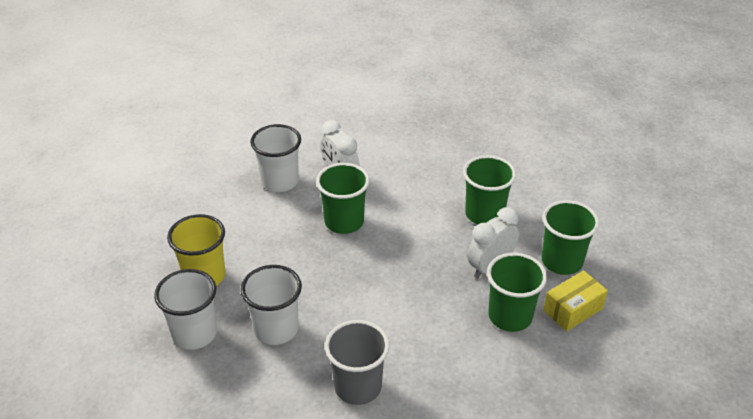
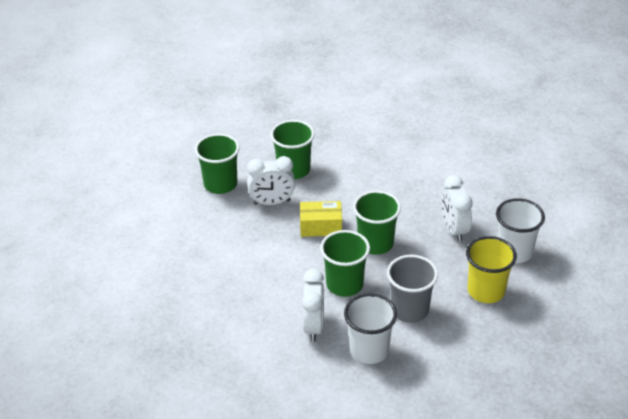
camera: 145 degrees left, 0 degrees up
white cup [241,265,302,345] -> white clock [442,175,473,242]
grey cup [325,320,389,405] -> grey cup moved to [387,255,438,323]
green cup [463,155,516,224] -> green cup moved to [353,190,401,255]
yellow box [543,270,608,331] -> yellow box moved to [300,201,342,237]

